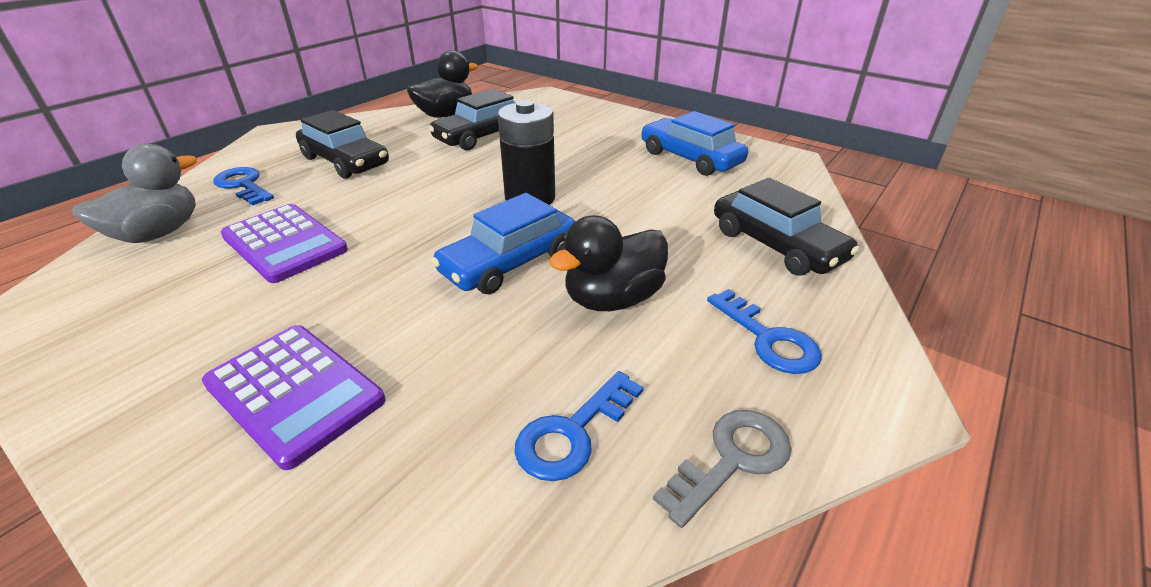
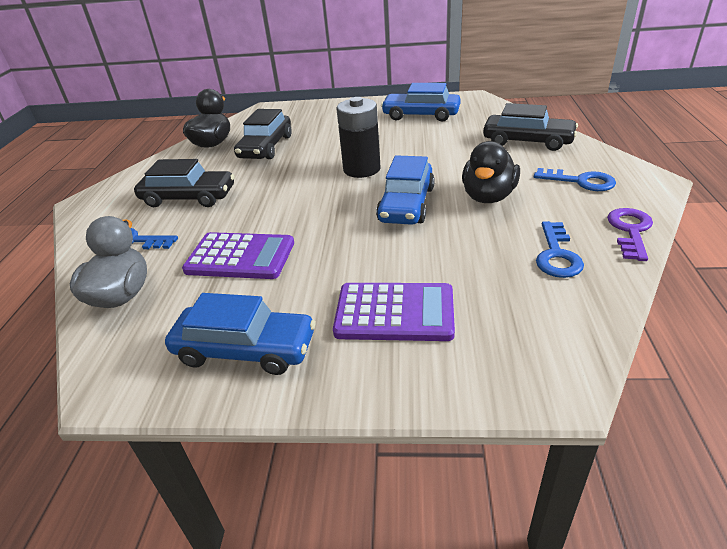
camera: 30 degrees left, 0 degrees up
grey key [653,410,792,528] -> purple key [607,208,653,261]
none -> blue car [165,293,316,375]

